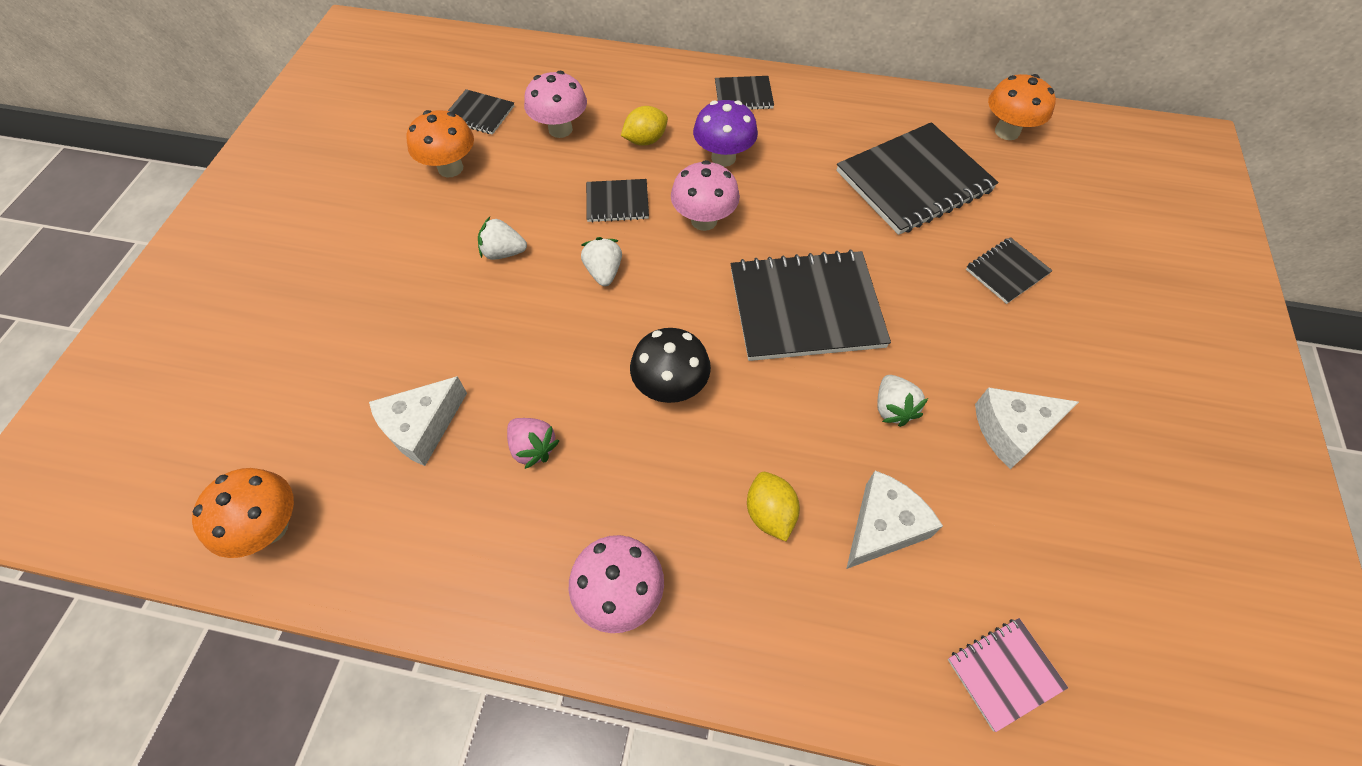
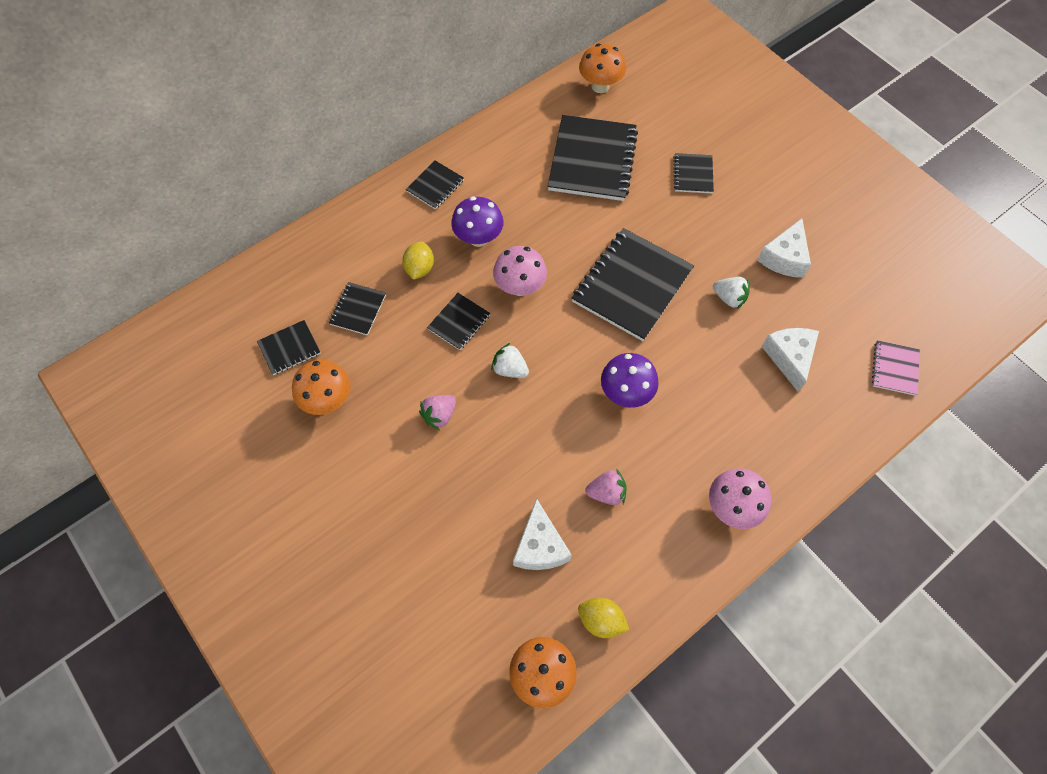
camera: 50 degrees left, 5 degrees up
white strawberry [478,217,527,260] -> pink strawberry [419,395,456,430]
pink mushroom [524,71,587,138] -> black notebook [329,282,386,335]
black mushroom [630,328,711,403] -> purple mushroom [601,353,659,408]
yellow lemon [747,472,800,541] -> yellow lemon moved to [578,598,629,638]

